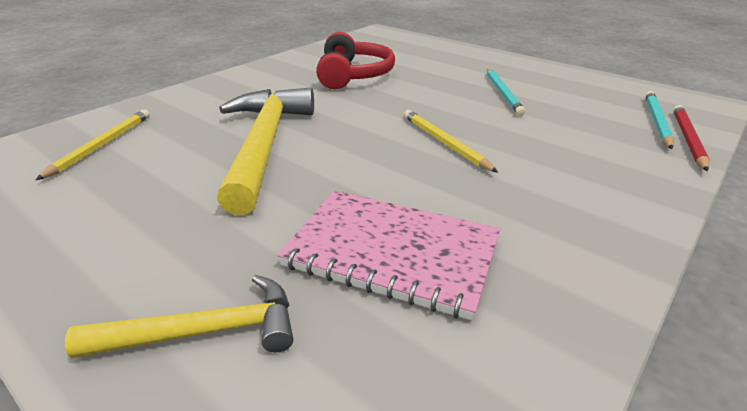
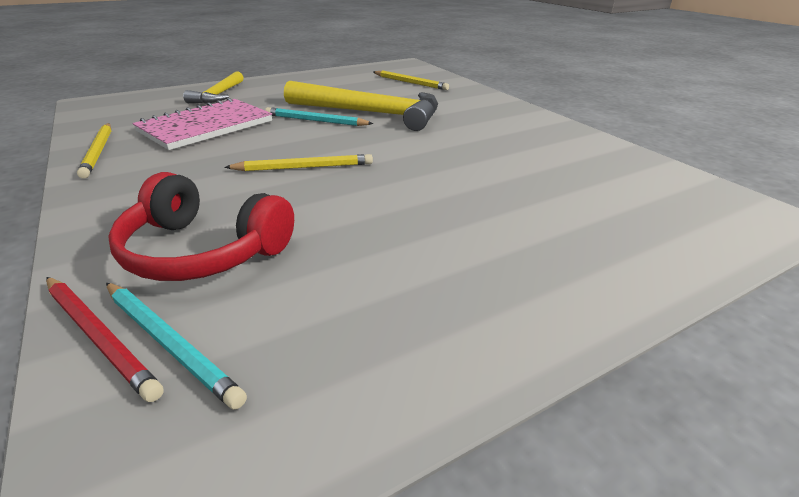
camera: 110 degrees right, 0 degrees up
red headphones [316,32,395,89] -> red headphones moved to [108,172,294,281]
turquoise pencil [487,69,526,116] -> turquoise pencil moved to [265,107,374,126]
none -> yellow pencil [77,123,111,179]

